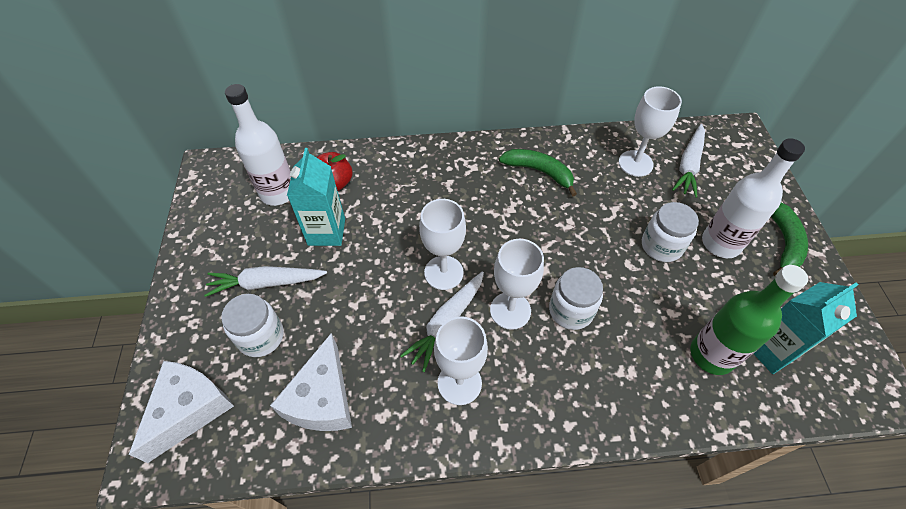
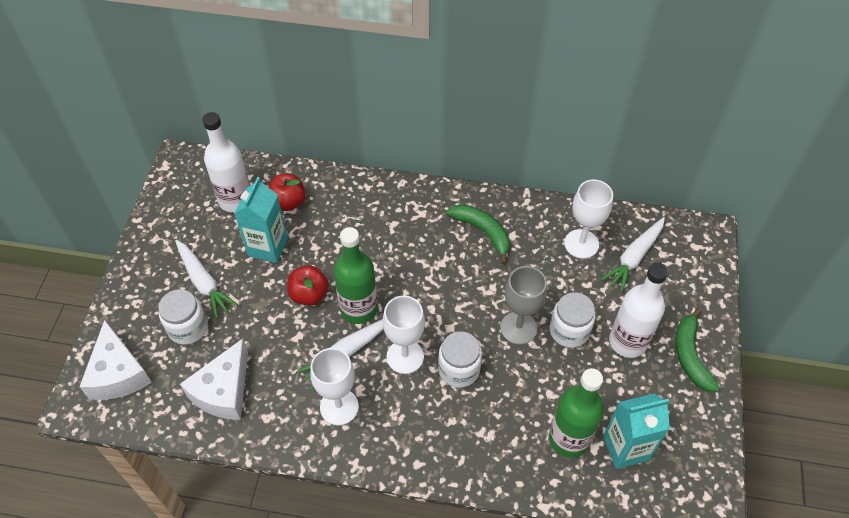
camera: 15 degrees right, 0 degrees up
white cheese [129,361,234,463] -> white cheese turned 120 degrees clockwise [79,320,152,400]
white carrot [204,266,327,297] -> white carrot turned 135 degrees counterclockwise [175,240,238,318]
white goblet [419,199,466,290] -> green bottle [334,227,378,324]
green banana [771,202,808,277] -> green banana turned 150 degrees clockwise [675,307,719,392]
none -> red apple [287,265,329,305]
none -> grey goblet [500,266,547,345]

